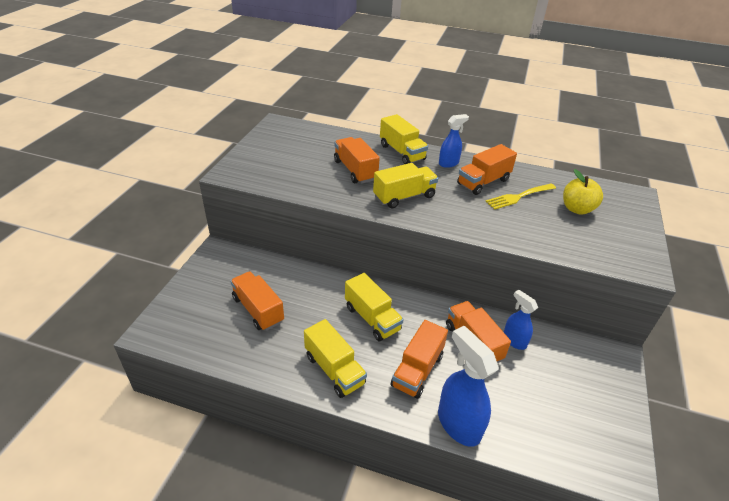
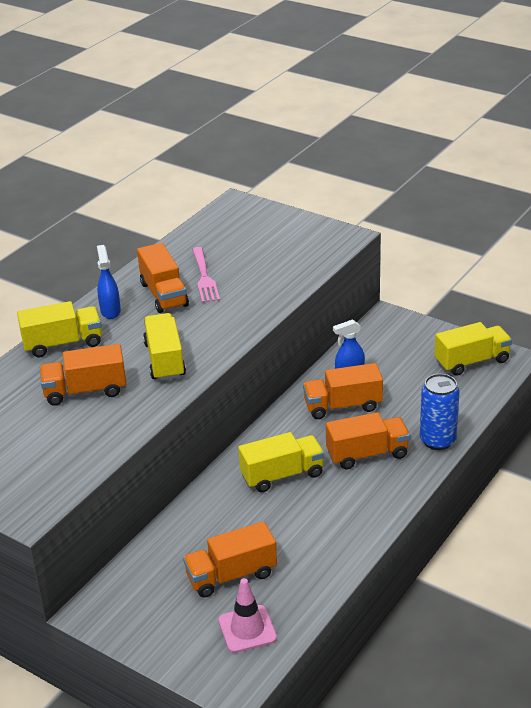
camera: 70 degrees left, 5 degrees down
yellow truck [304,319,367,398] -> yellow truck moved to [435,322,512,376]
orange truck [391,320,448,399] -> orange truck turned 60 degrees counterclockwise [326,412,410,469]
blue spray bottle [438,326,499,447] -> blue can [420,374,459,450]
yellow fork [485,184,556,210] -> pink fork [192,247,220,303]
yellow apple [563,169,603,215] -> none
none -> pink traffic cone [218,578,277,653]

